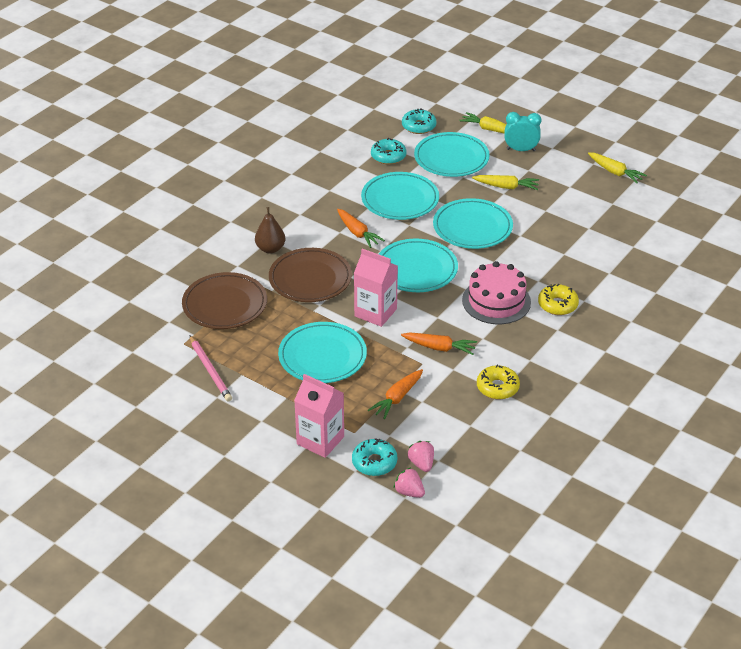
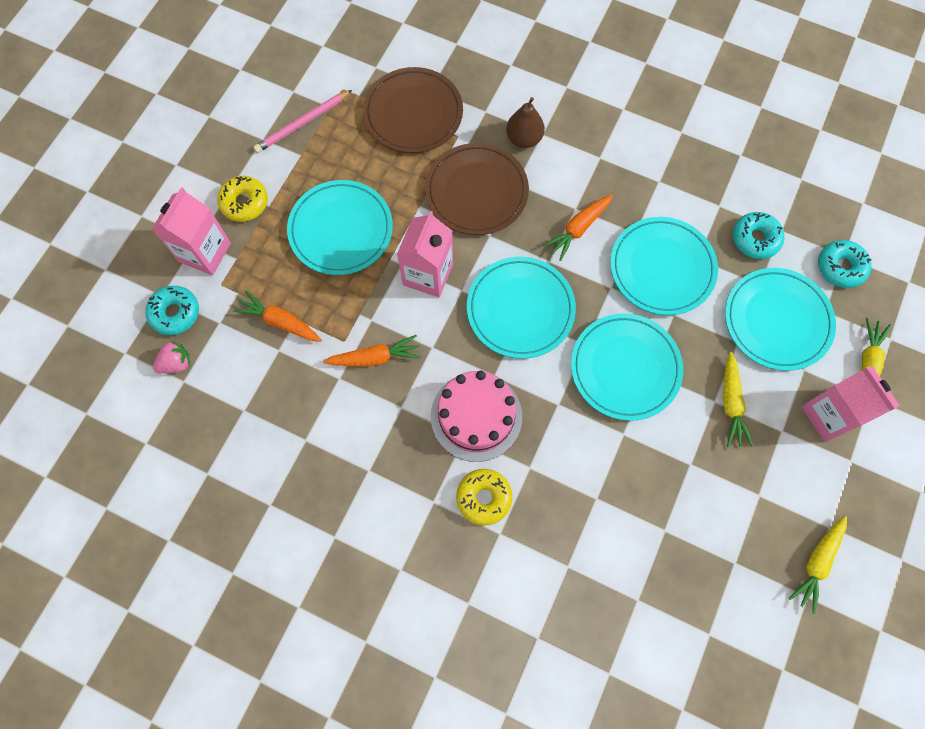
camera: 80 degrees right, 30 degrees up
pink strawberry [394,468,425,498] -> none
orange carrot [401,332,477,355] -> orange carrot turned 105 degrees counterclockwise [323,335,421,366]
yellow donut [477,364,520,399] -> yellow donut moved to [217,176,268,222]
turquoise clock [504,112,542,151] -> pink carton [801,366,900,442]

